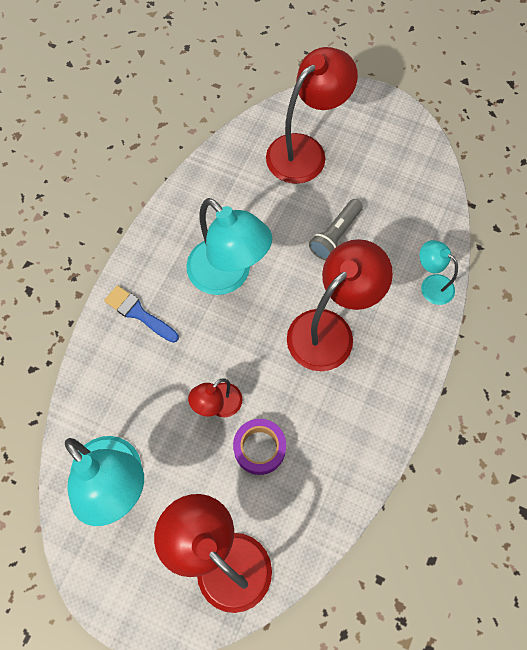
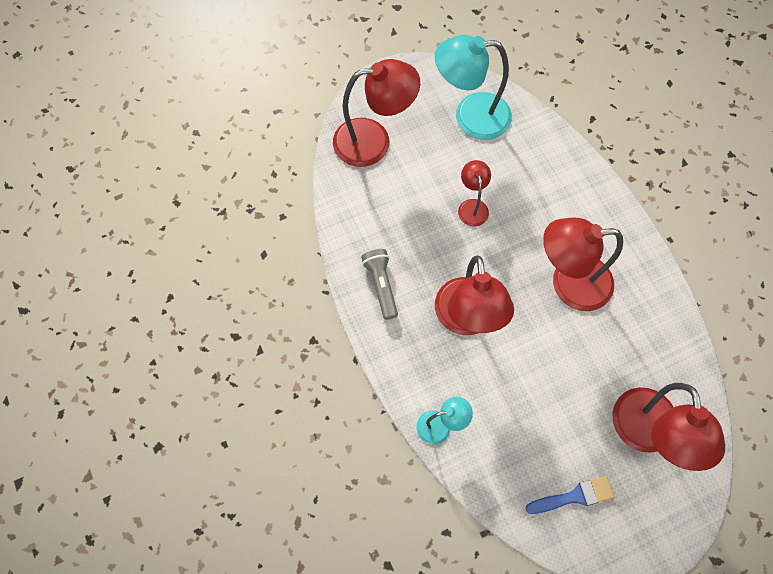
camera: 130 degrees right, 0 degrees up
blue brush [104,285,179,343] -> blue brush moved to [526,476,614,514]
turquoise lamp [186,198,272,295] -> red lamp [543,218,623,311]
purple tape [233,419,286,475] -> none
grey flashlight [309,199,363,260] -> grey flashlight moved to [361,249,398,320]

